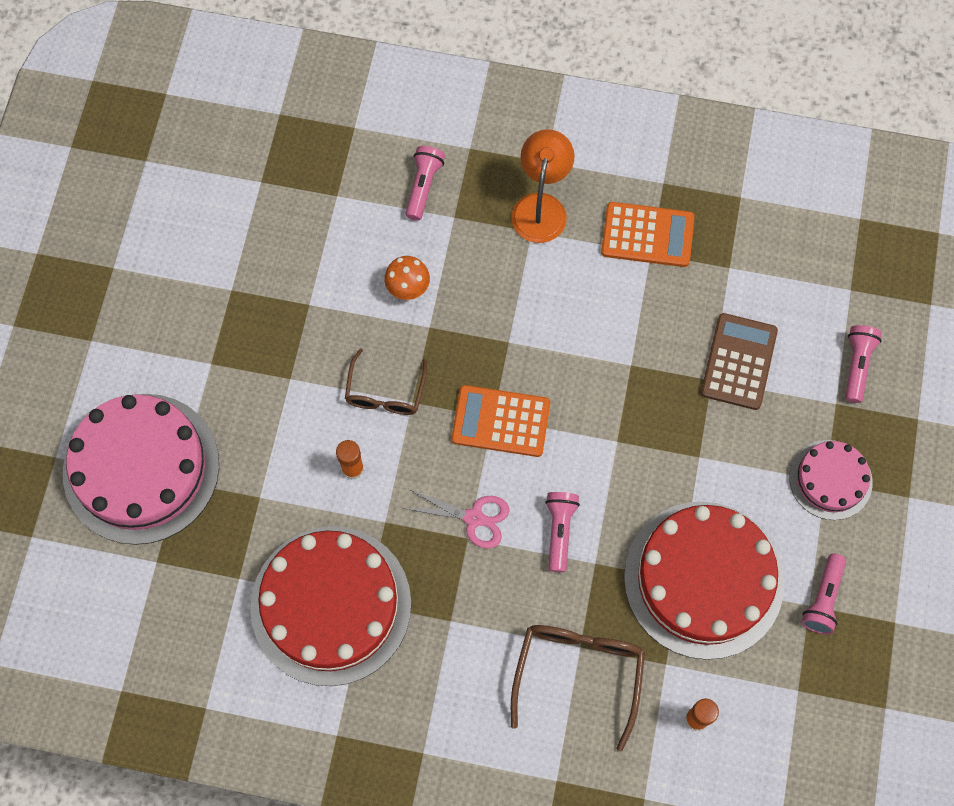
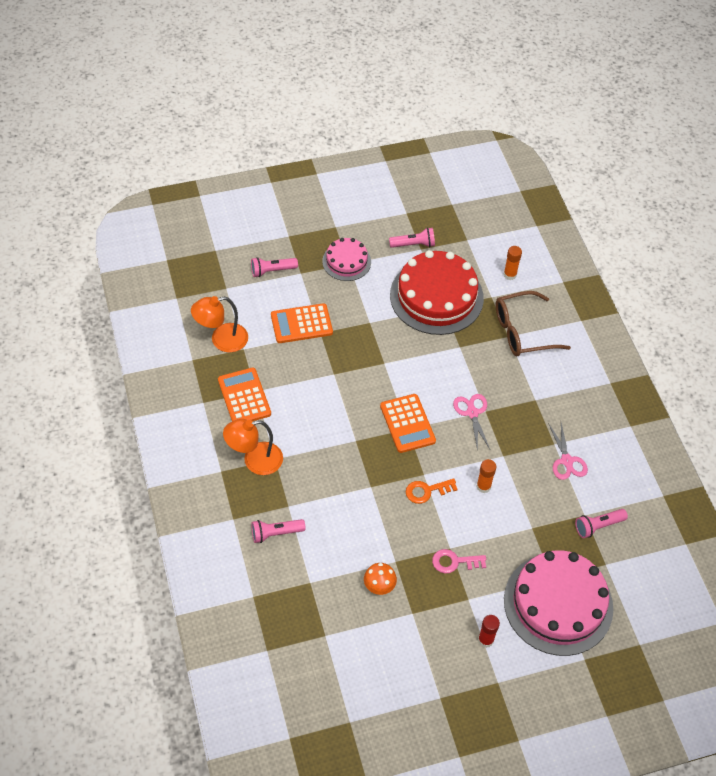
camera: 120 degrees left, 15 degrees down
red cake [250,526,411,686] -> pink scissors [548,423,588,480]
brown glasses [345,348,427,415] -> orange key [406,479,458,504]
orange mushroom [384,256,430,300] -> orange mushroom moved to [364,563,397,595]
pink flashlight [545,492,580,572] -> pink flashlight moved to [575,509,628,538]
brown calculator [701,313,778,410] -> orange calculator [271,303,333,343]
none -> orange lamp [191,296,248,353]
none -> pink key [432,549,486,573]
none -> red glue stick [478,615,500,648]

